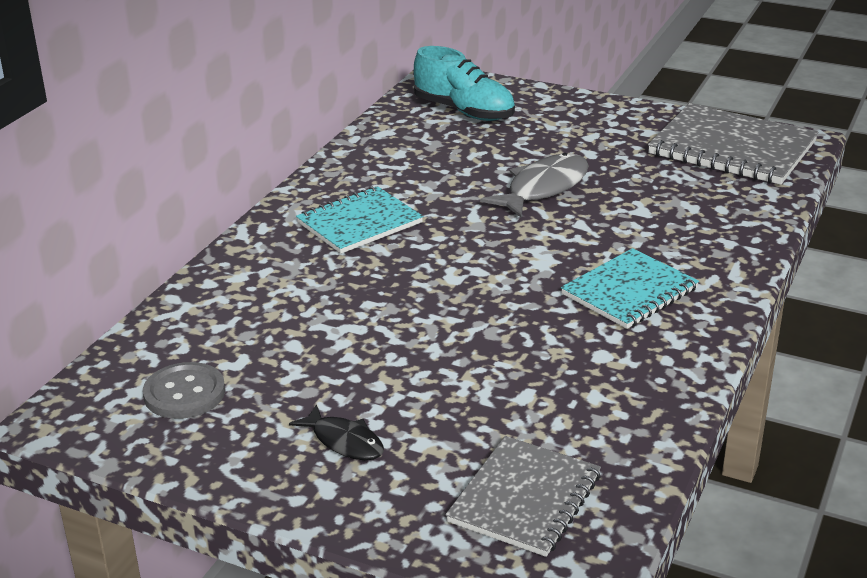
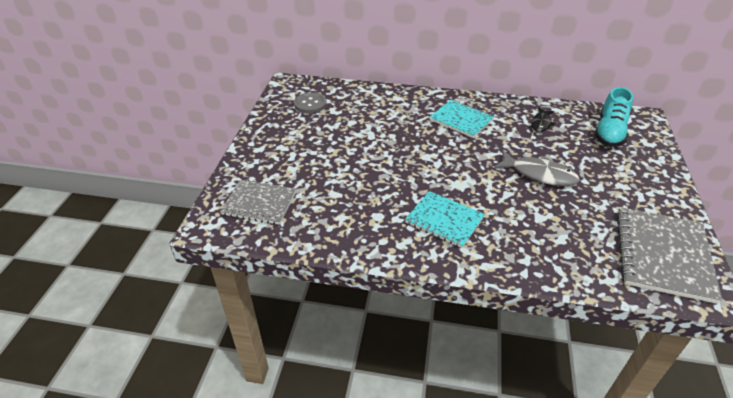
camera: 75 degrees right, 10 degrees up
black fish [289,404,384,460] -> black fish moved to [531,108,555,132]

